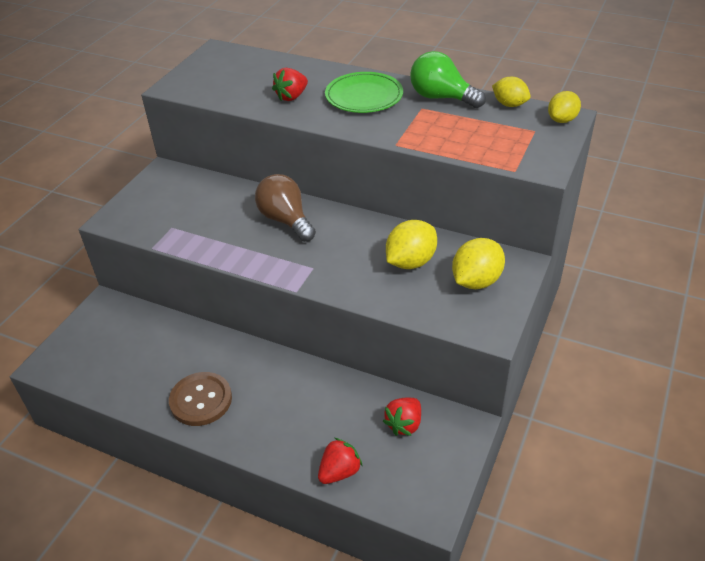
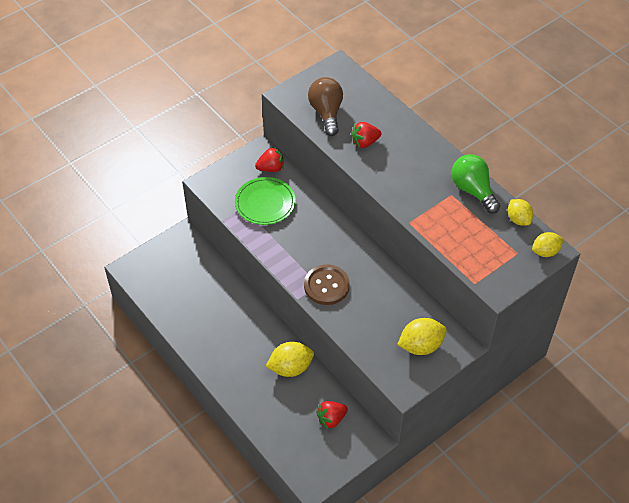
camera: 25 degrees right, 10 degrees up
brown button [169,372,232,426] -> brown button moved to [304,264,350,305]
brown light bulb [255,174,316,242] -> brown light bulb moved to [308,77,343,136]
red strawberry [318,438,363,484] -> red strawberry moved to [255,147,284,172]
green plate [325,72,403,113] -> green plate moved to [235,177,296,225]
yellow lemon [386,220,437,269] -> yellow lemon moved to [266,342,314,377]

